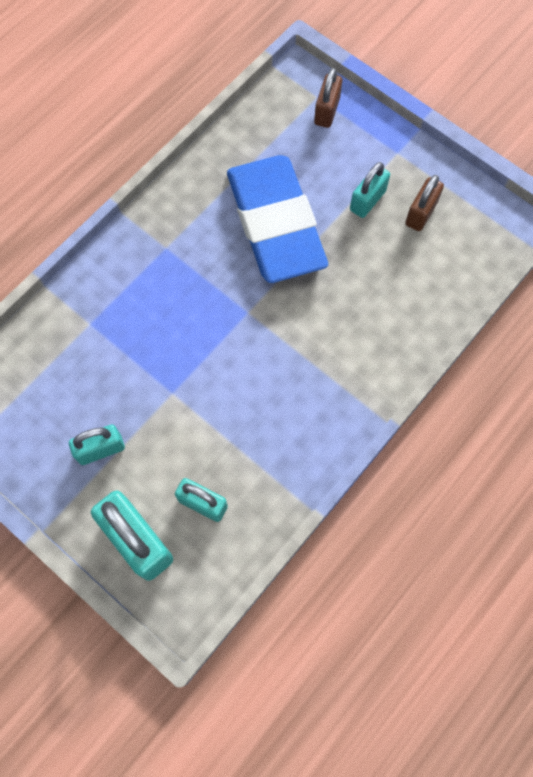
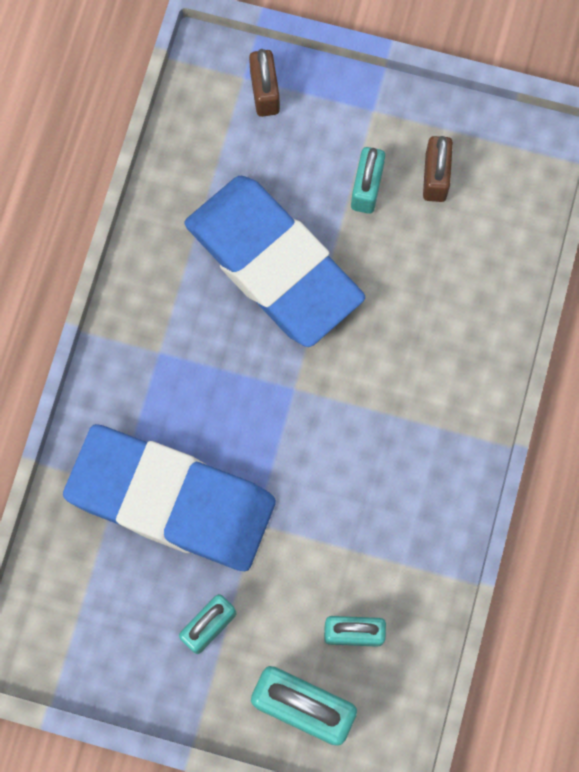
camera: 25 degrees left, 5 degrees up
none -> blue eraser [63,424,276,571]

